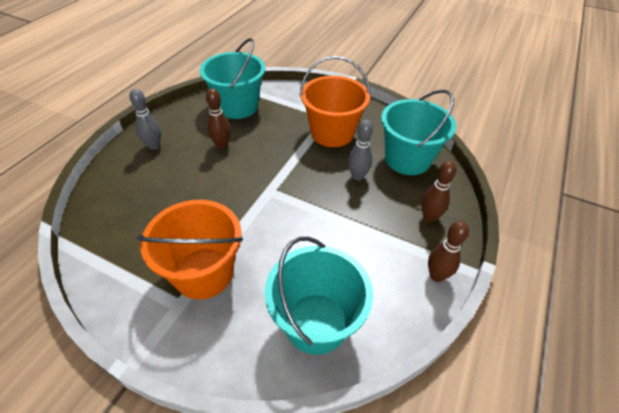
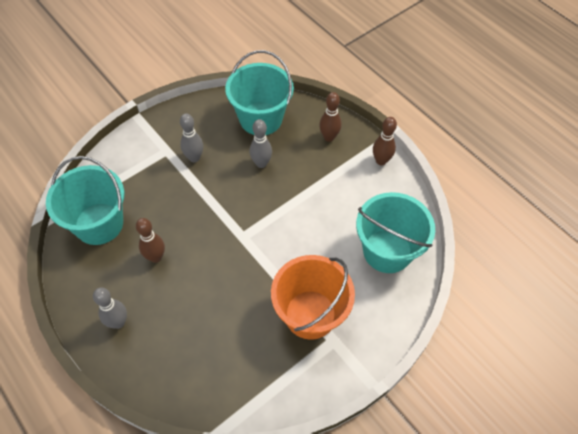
camera: 65 degrees left, 10 degrees up
orange bucket [300,56,371,147] -> grey bowling pin [180,113,203,162]

